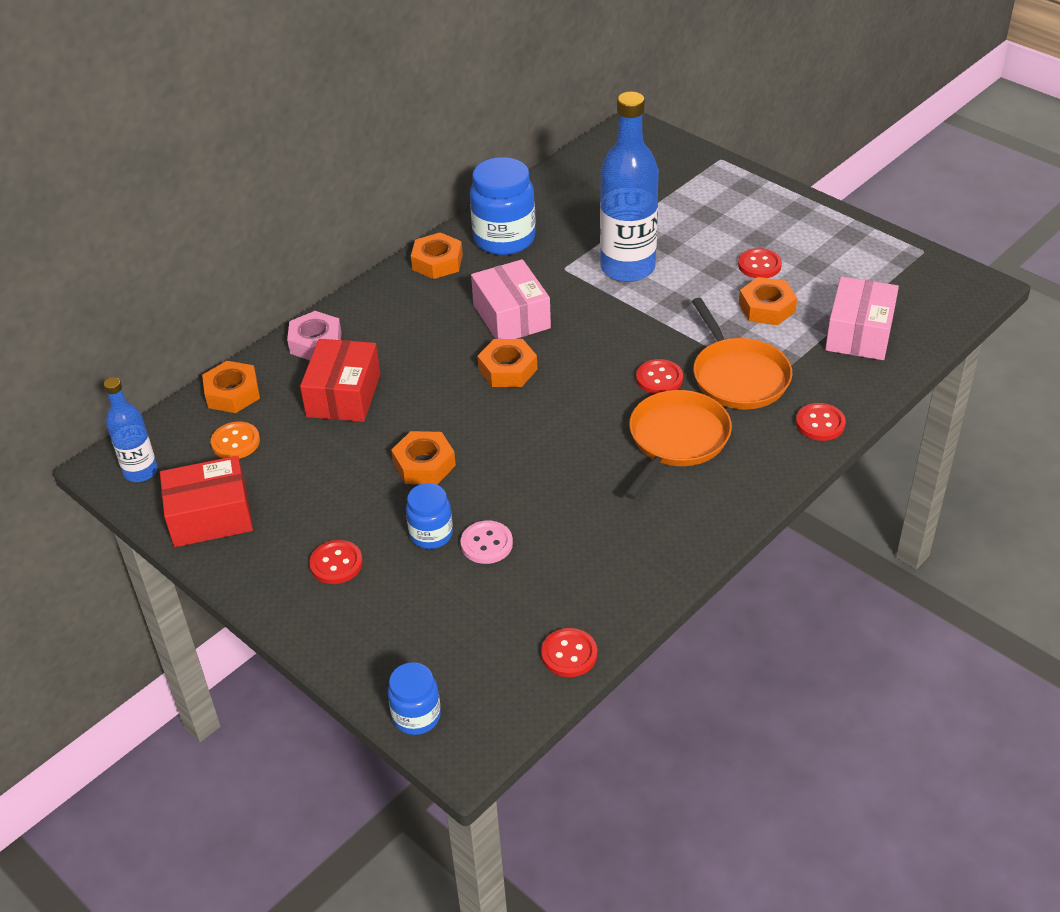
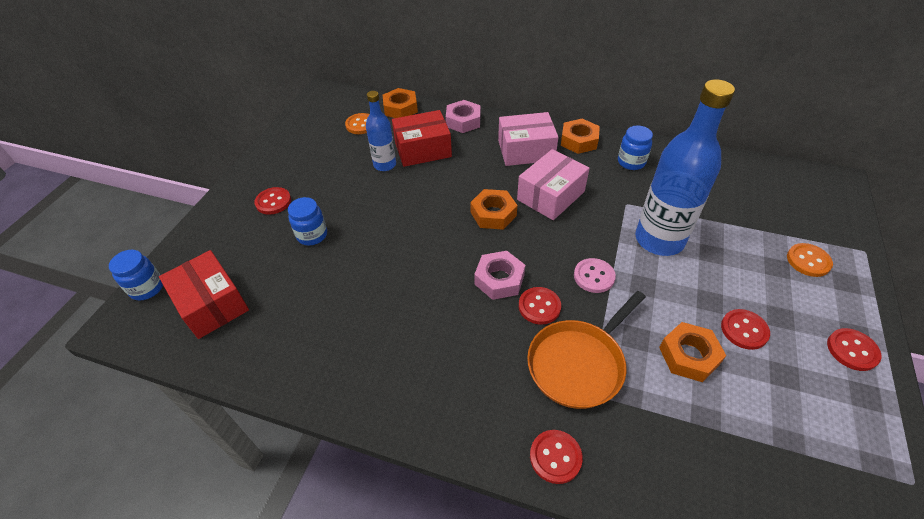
camera: 65 degrees right, 5 degrees up
blue bottle [104,377,158,482] -> blue bottle moved to [366,91,396,171]
red box [160,456,253,547] -> red box moved to [159,250,249,339]
orange nut [391,431,456,485] -> none
pink button [460,521,513,564] -> pink button moved to [574,258,616,293]
blue jar [470,157,536,255] -> blue jar [618,126,653,170], size x0.56
red button [541,628,597,677] -> red button moved to [827,328,881,371]
orange pan [624,390,732,499] -> none
pink box [825,277,899,360] -> pink box moved to [498,112,559,166]
none -> pink nut [474,251,525,300]
none -> orange button [787,243,833,277]

